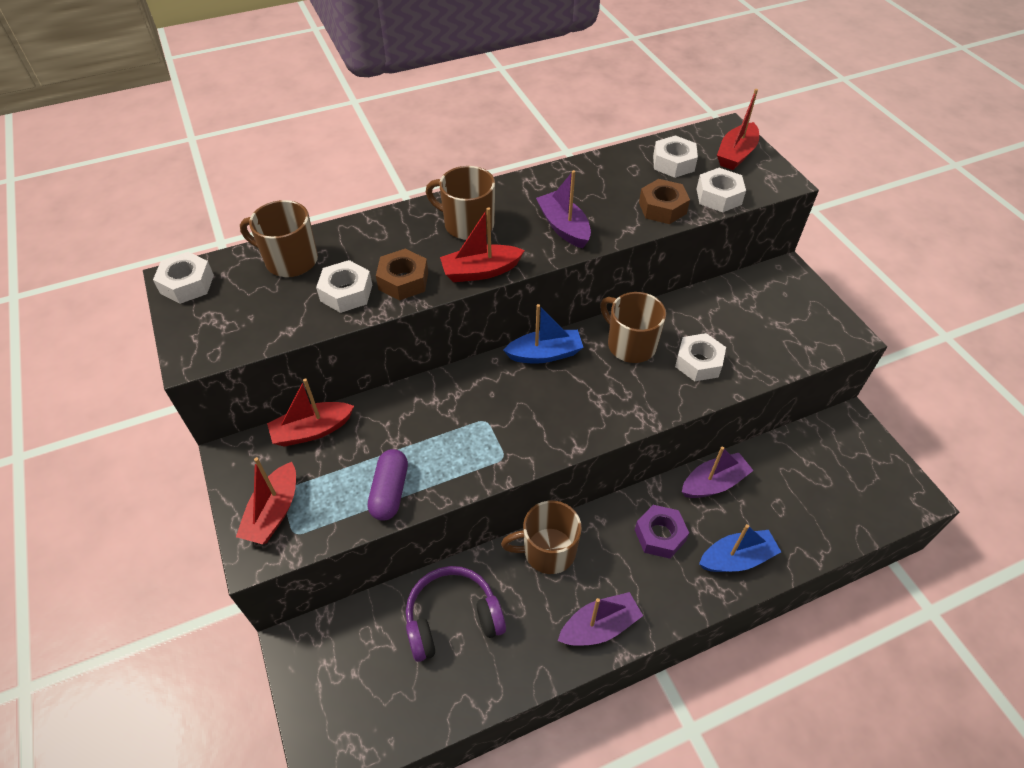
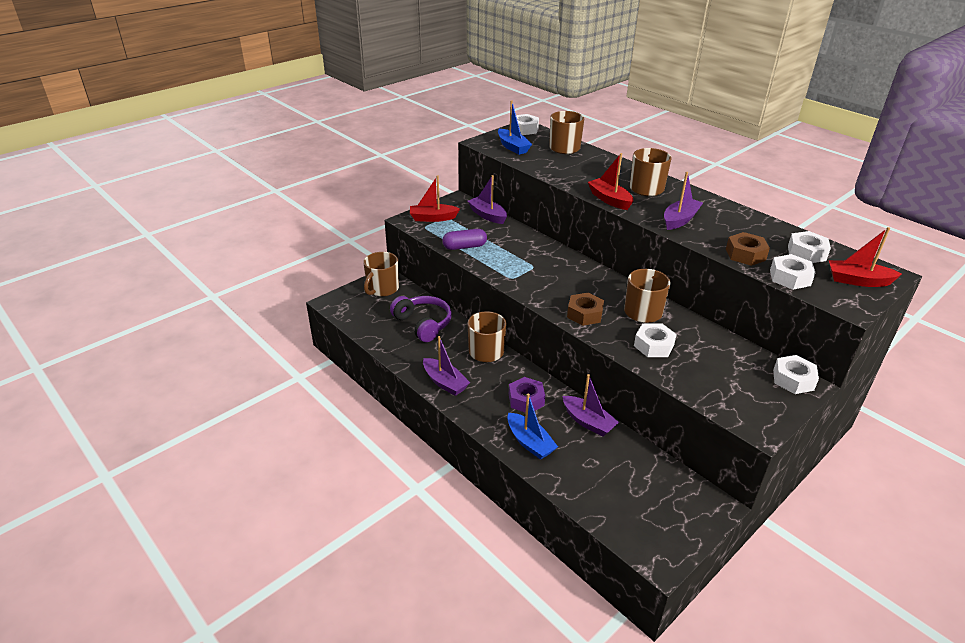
camera: 70 degrees right, 15 degrees down
red boat [267,378,354,447] -> purple boat [468,175,507,224]
white nut [316,260,372,313] -> white nut moved to [773,355,819,394]
brown nut [376,249,428,300] -> brown nut moved to [567,292,604,326]
blue boat [503,304,584,364] -> blue boat moved to [498,101,532,155]
none -> brown mug [363,252,399,297]

